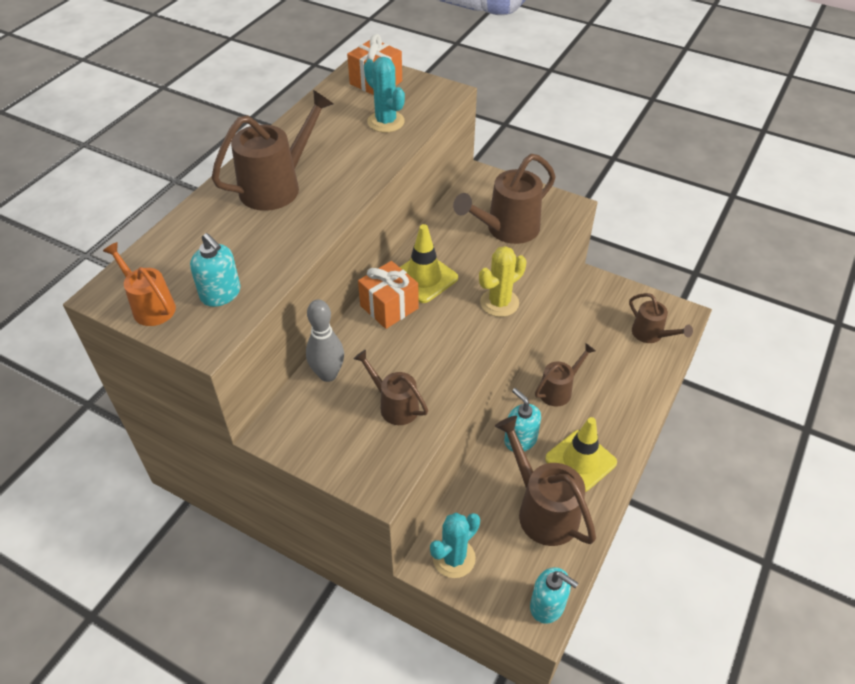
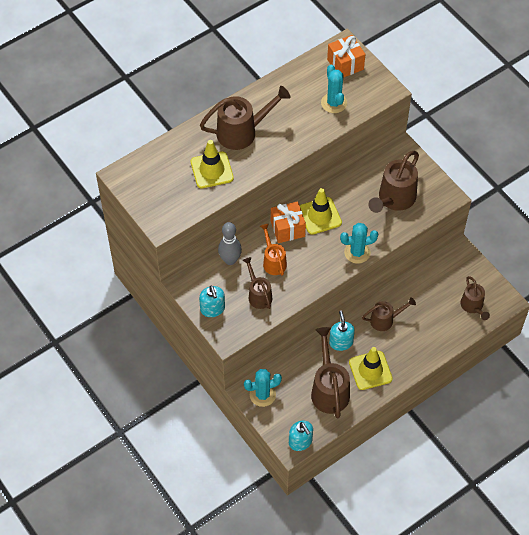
camera: 25 degrees right, 10 degrees up
orange watering can [103,242,176,326] -> orange watering can moved to [260,224,287,276]
turquoise soap dispenser [190,233,241,307] -> turquoise soap dispenser moved to [199,285,225,317]
brown watering can [453,154,556,244] -> brown watering can turned 45 degrees counterclockwise [369,151,419,213]
yellow cactus [479,246,526,317] -> turquoise cactus [340,223,378,264]
none -> yellow traffic cone [191,140,234,188]

